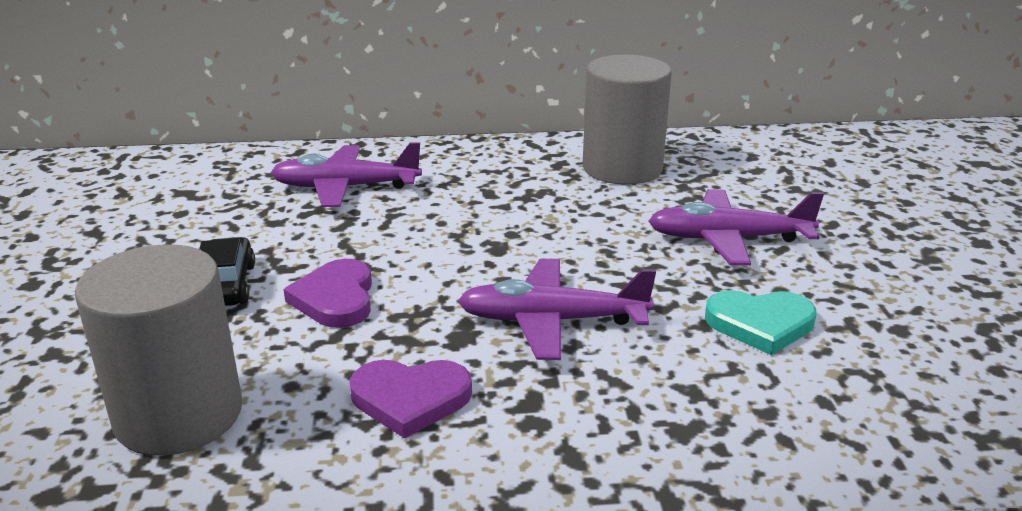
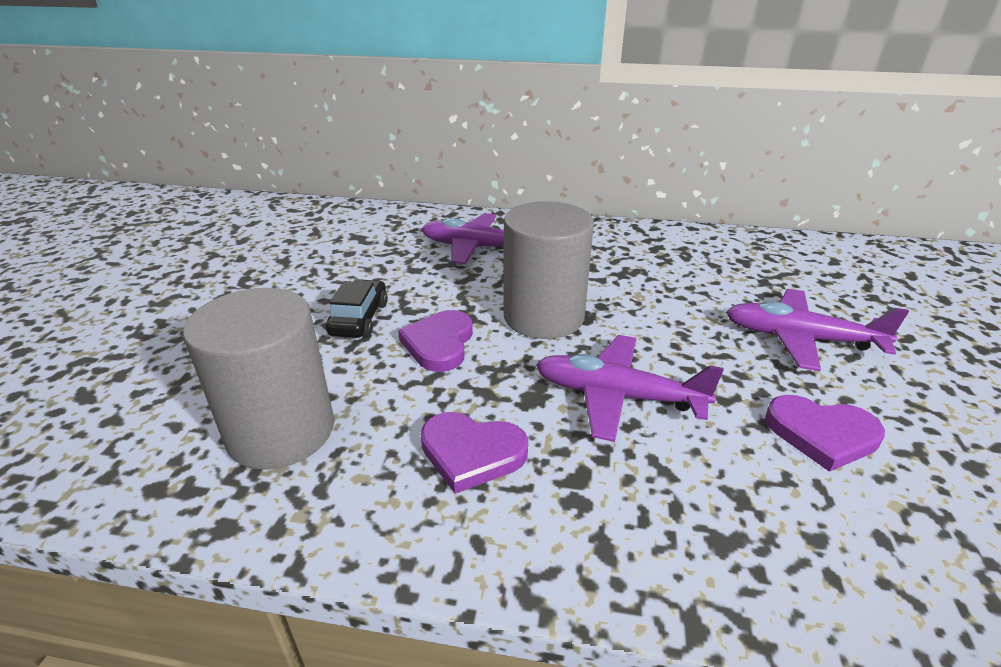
camera: 15 degrees right, 5 degrees up
grey cylinder [583,54,672,185] -> grey cylinder moved to [503,201,594,339]
turquoise heart [705,290,816,355] -> purple heart [765,395,885,472]

